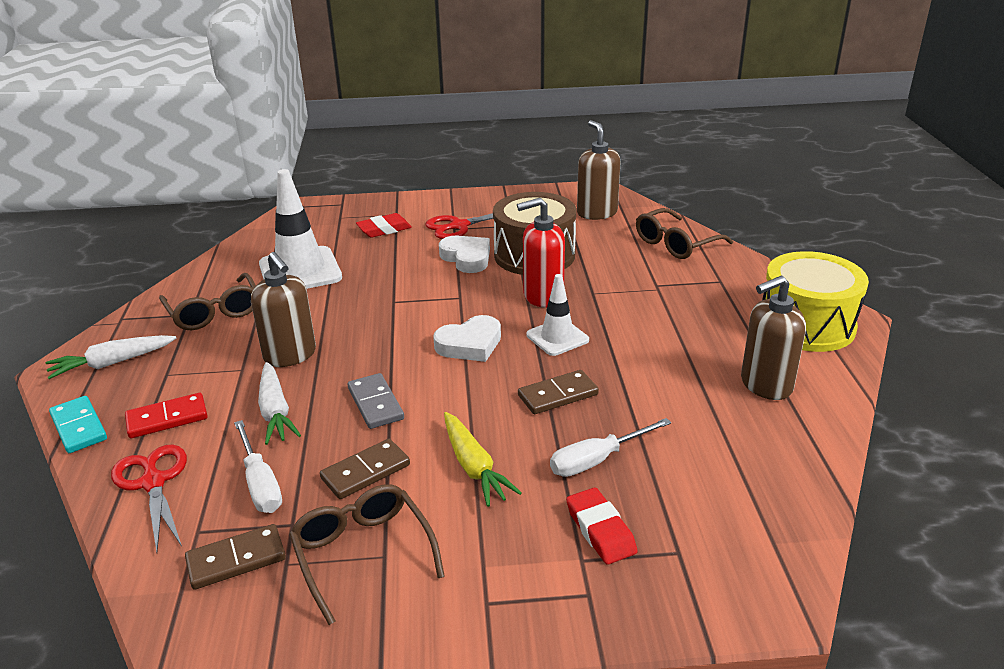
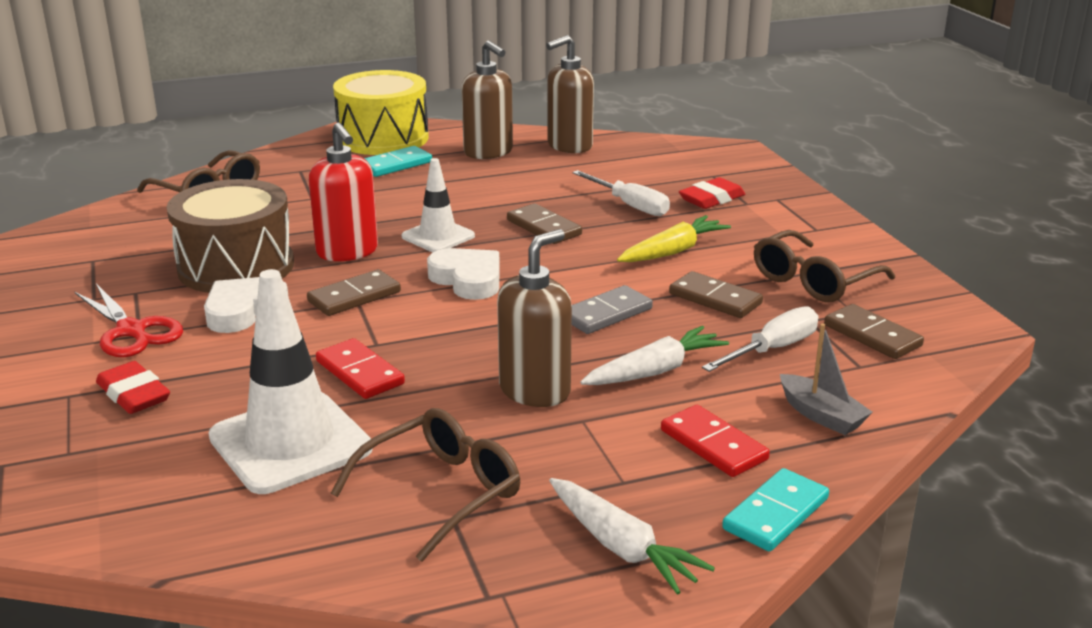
camera: 105 degrees left, 5 degrees down
red scissors [111,445,187,552] -> grey boat [780,323,873,435]
brown soap dispenser [577,120,621,220] -> brown soap dispenser moved to [546,35,594,153]
none -> brown domino [307,269,401,316]
none -> red domino [316,338,405,399]
none -> turquoise domino [364,146,432,177]

